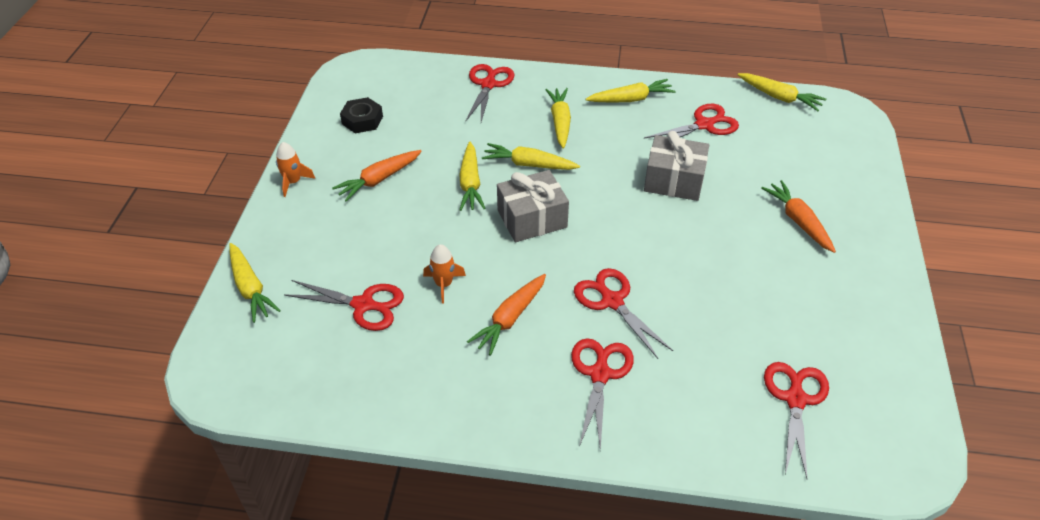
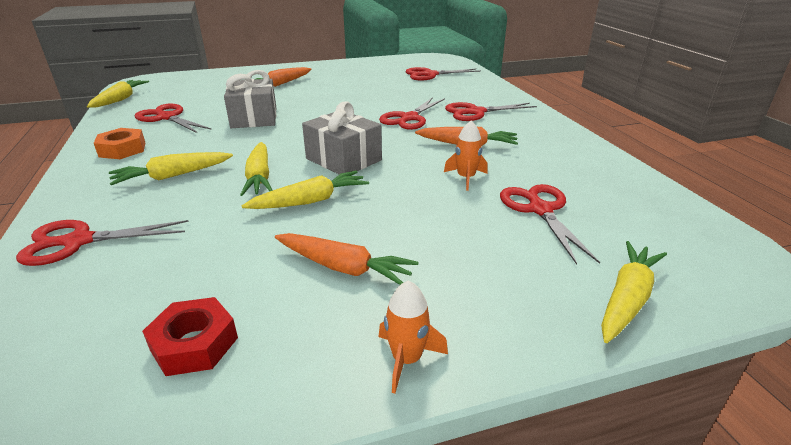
camera: 115 degrees left, 15 degrees down
black nut [340,97,383,133] -> red nut [142,297,238,376]
yellow carrot [585,79,676,103] -> orange nut [94,128,145,159]

